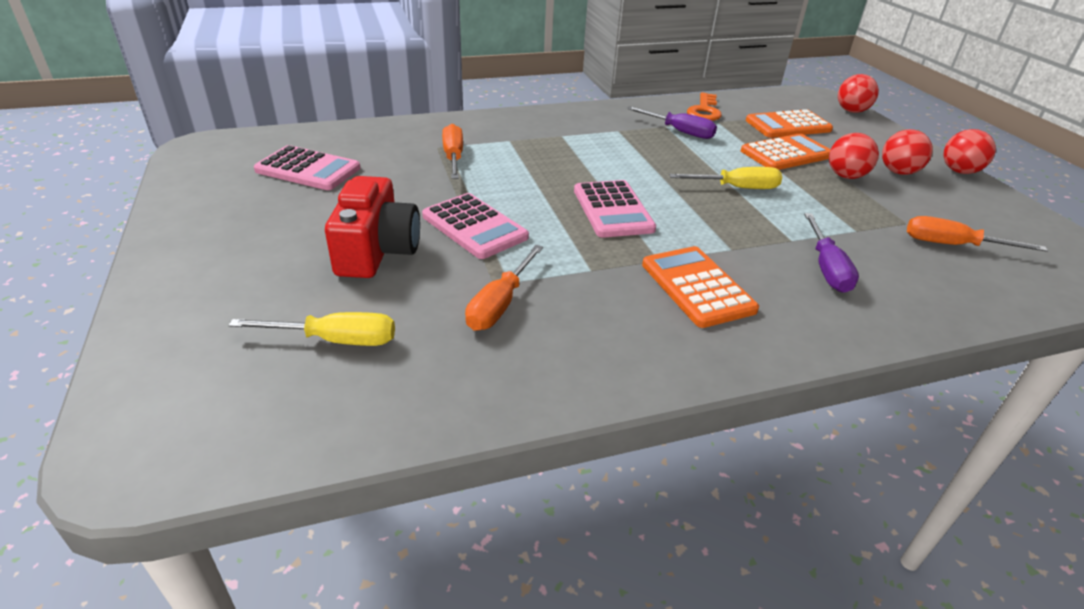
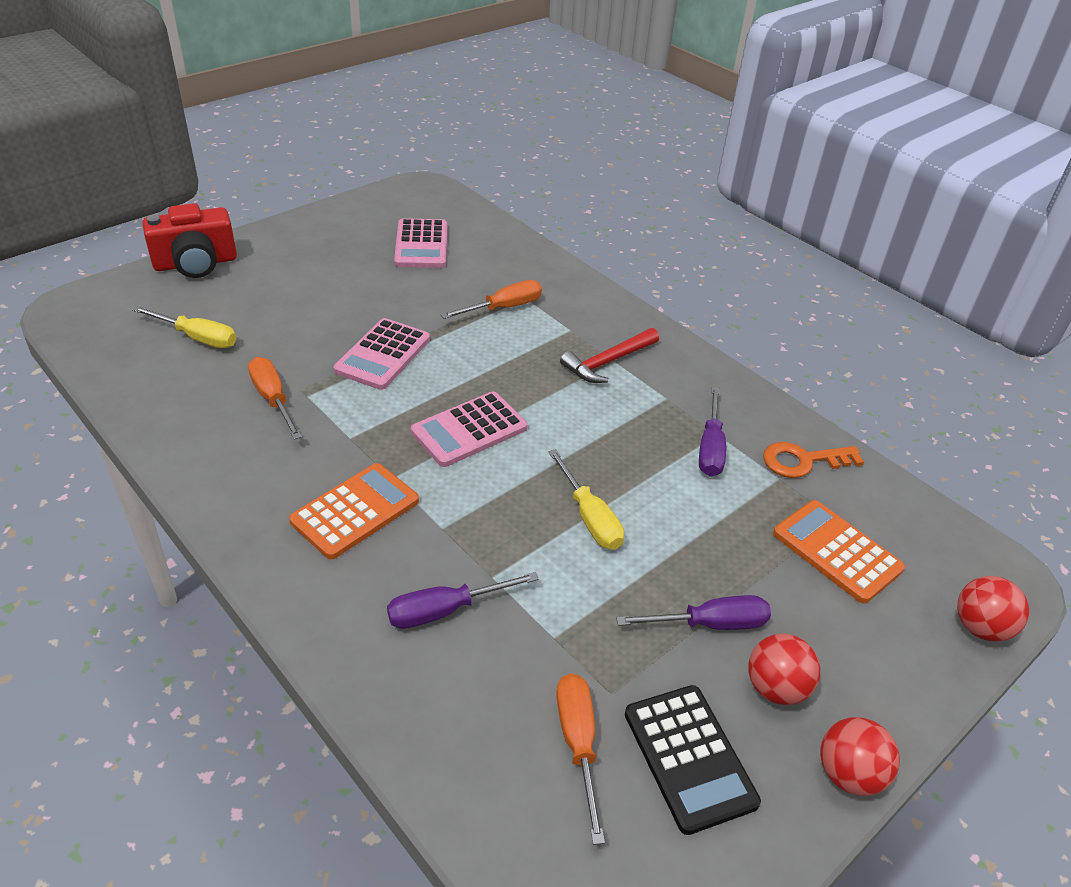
camera: 65 degrees right, 5 degrees up
yellow screwdriver [228,312,395,346] -> yellow screwdriver turned 45 degrees counterclockwise [132,306,237,348]
red camera [325,176,420,278] -> red camera moved to [142,203,237,278]
orange screwdriver [465,245,543,331] -> orange screwdriver turned 60 degrees clockwise [248,357,302,440]
orange calculator [741,134,831,170] -> none
red ball [829,133,879,179] -> purple screwdriver [616,595,771,630]
none -> red hammer [560,328,659,383]
none -> black calculator [625,685,761,835]

